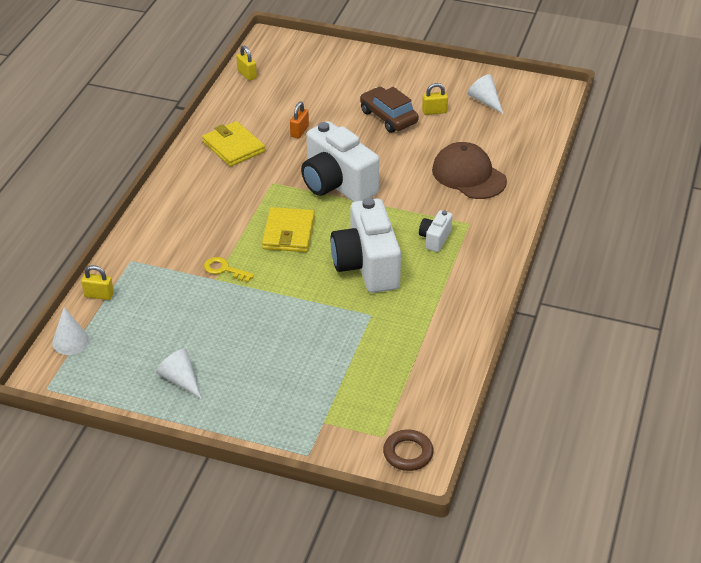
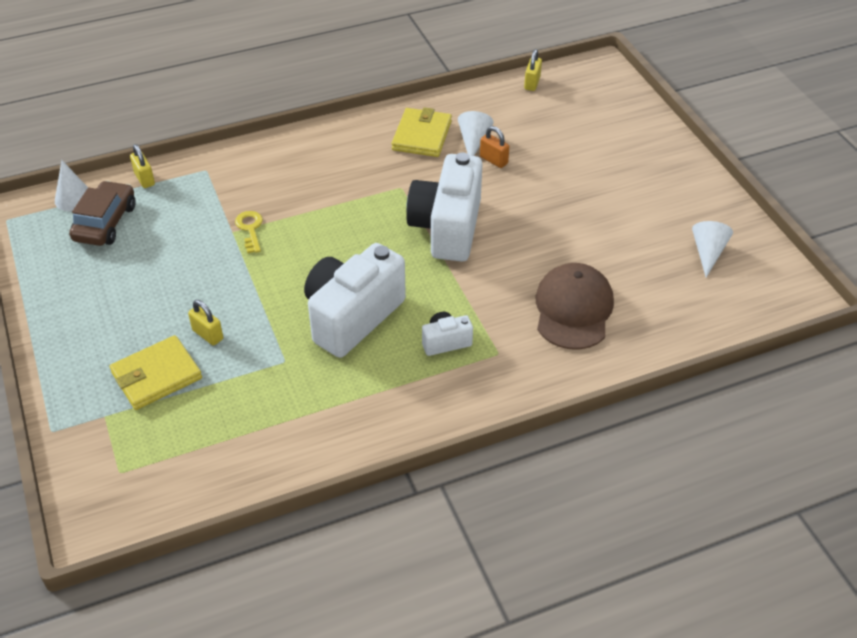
camera: 50 degrees right, 5 degrees up
white cone [156,349,202,399] -> white cone moved to [458,111,494,156]
yellow wallet [262,207,315,252] -> yellow wallet moved to [110,335,202,410]
orange padlock [290,102,309,138] -> orange padlock turned 60 degrees clockwise [480,126,509,168]
brown car [360,87,419,133] -> brown car moved to [69,181,136,246]
brown ring [383,430,434,471] -> none
yellow padlock [422,83,448,115] -> yellow padlock moved to [188,300,223,346]

